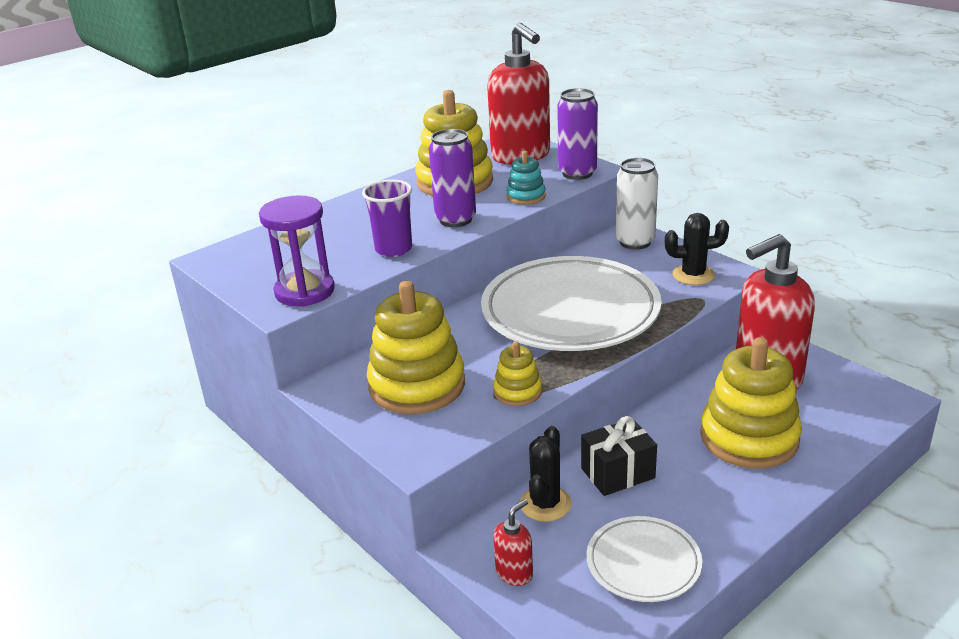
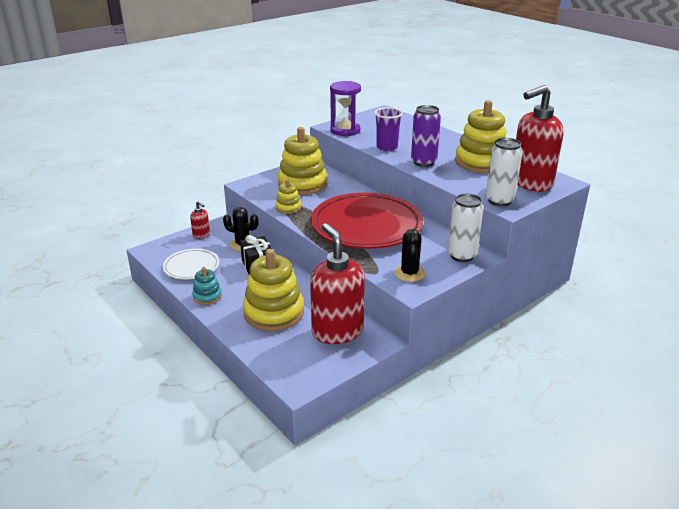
camera: 90 degrees right, 0 degrees up
white plate [481,256,662,351] -> red plate [311,193,423,249]
turquoise stacking toy [506,151,546,205] -> turquoise stacking toy moved to [192,267,222,305]
purple can [557,88,598,180] -> white can [486,138,523,206]

